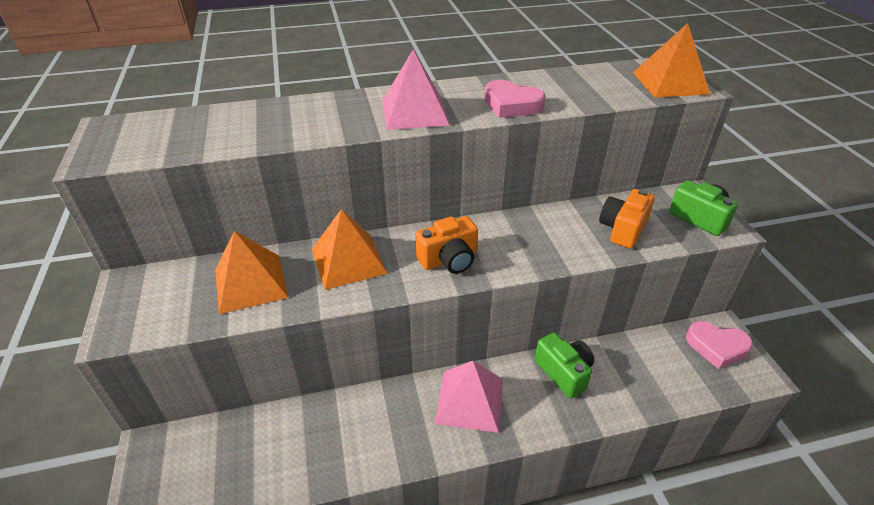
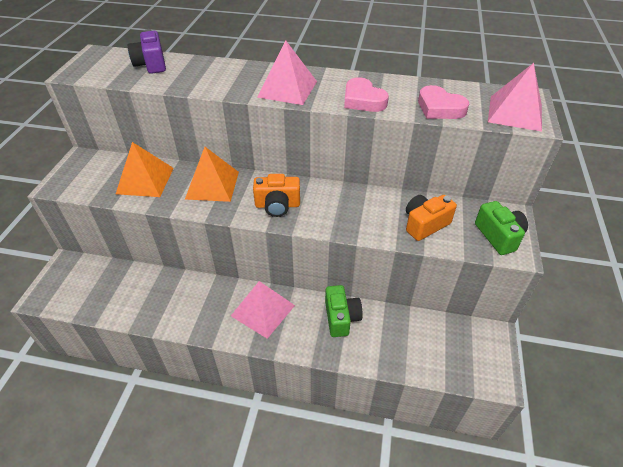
camera: 25 degrees right, 5 degrees up
orange pyramid [633,23,710,98] -> pink pyramid [488,63,542,132]
pink heart [686,321,753,369] -> pink heart moved to [418,85,469,119]
none -> purple camera [127,29,166,74]

